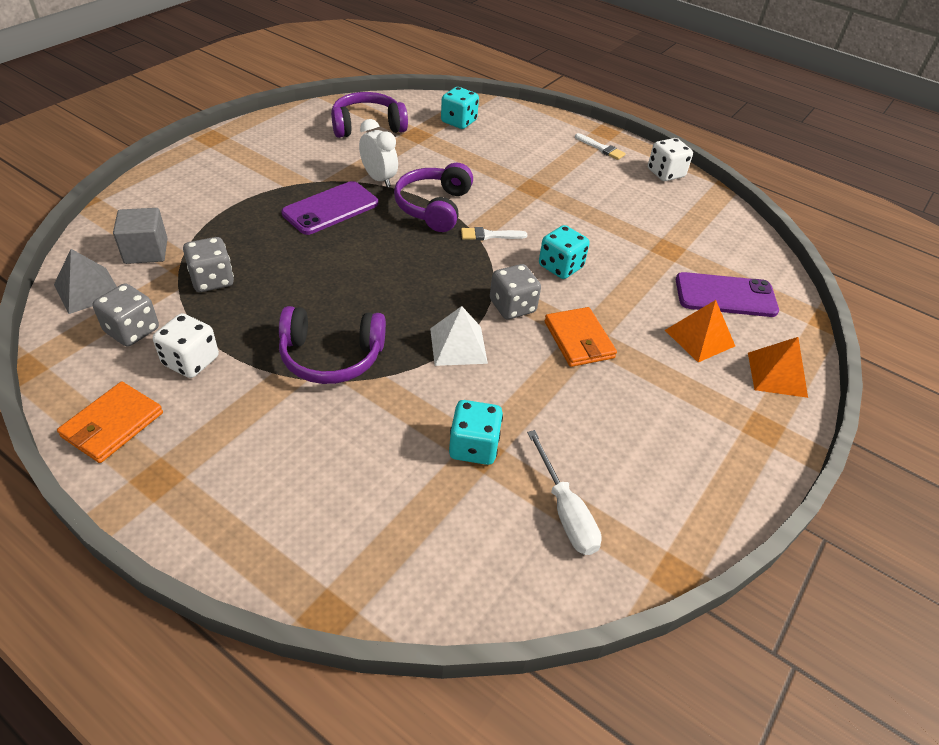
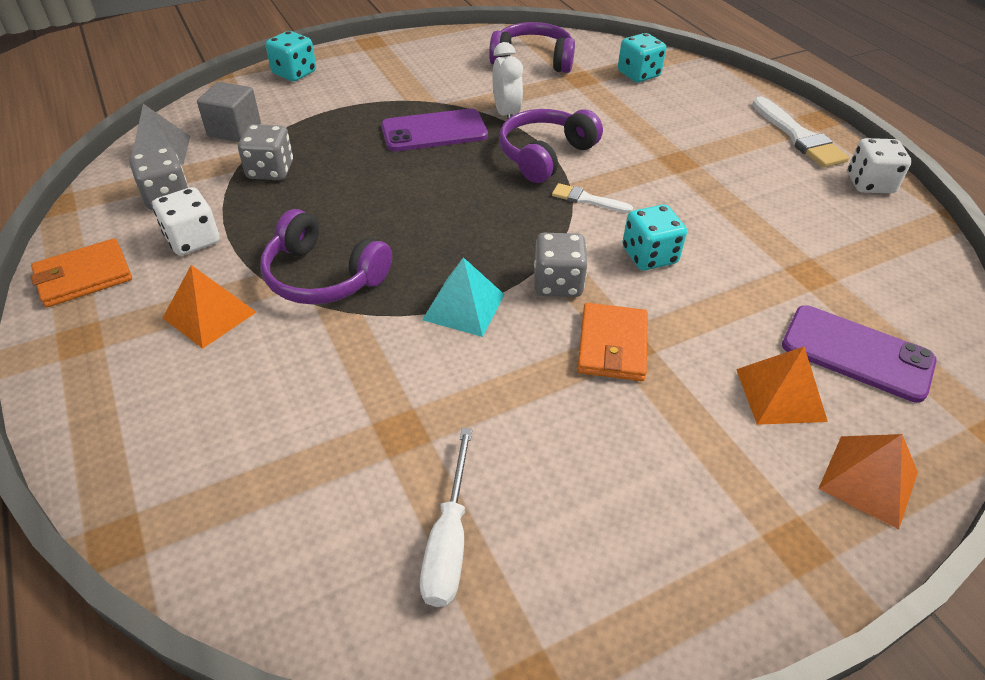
camera: 30 degrees right, 0 degrees up
white pyramid [430,306,488,366] -> turquoise pyramid [422,257,505,337]
turquoise dice [449,400,503,465] -> turquoise dice moved to [266,31,316,81]
white brush [575,133,626,160] -> white brush [752,96,849,168], size x1.76
none -> orange pyramid [163,265,256,349]

